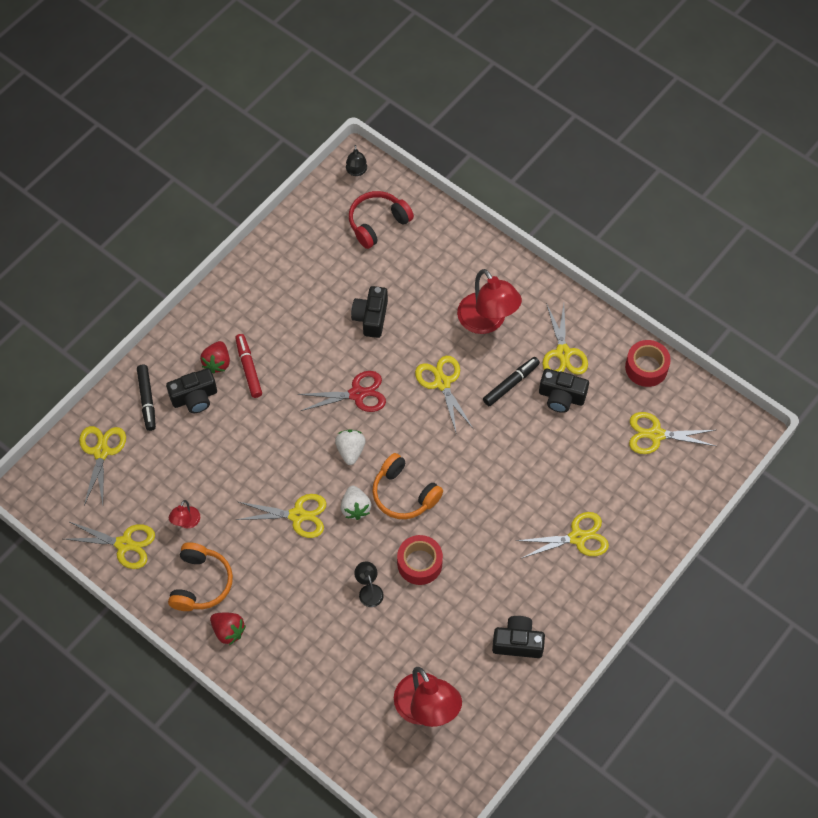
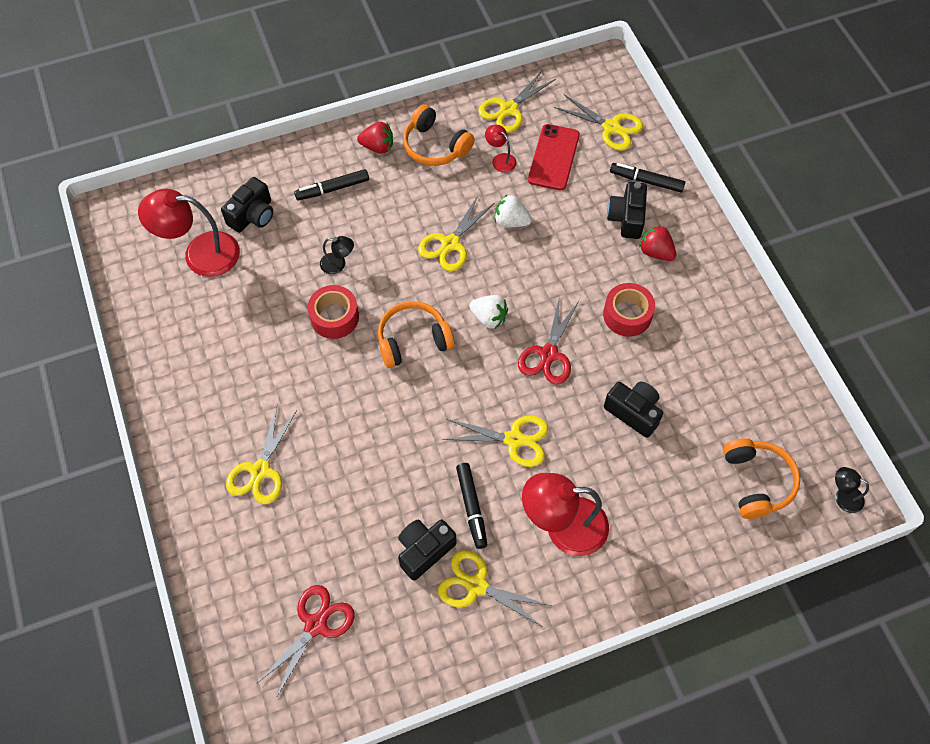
camera: 120 degrees right, 0 degrees up
red strawberry [210,613,246,645] -> red strawberry turned 150 degrees counterclockwise [357,122,393,154]
red marker [235,334,262,398] -> none
white strawberry [341,486,371,520] -> white strawberry moved to [494,194,532,227]
red headphones [349,191,414,249] -> orange headphones [723,438,800,519]
black camera [492,616,545,658] -> black camera moved to [221,177,273,233]
red tape [625,340,671,387] -> red tape moved to [603,283,655,337]
yellow scissors [629,412,716,454] -> red scissors [257,585,355,698]
none -> black marker [294,169,369,201]
none -> red phone [528,124,580,190]

